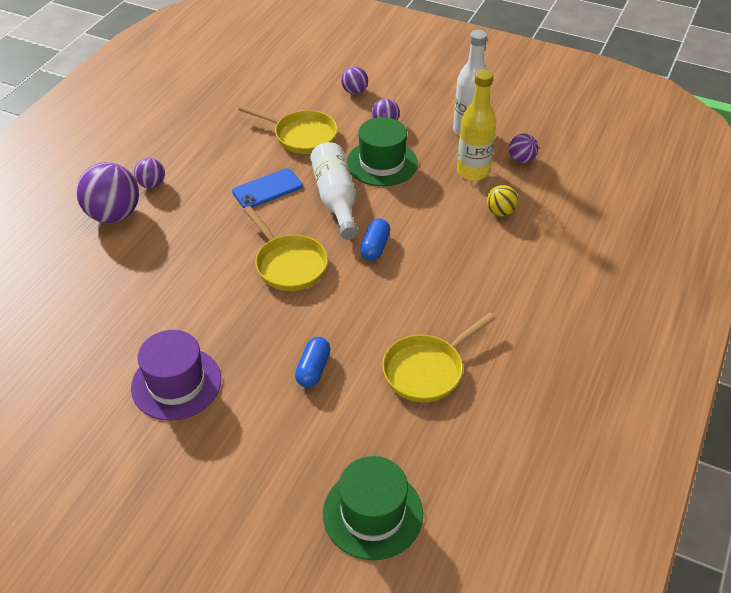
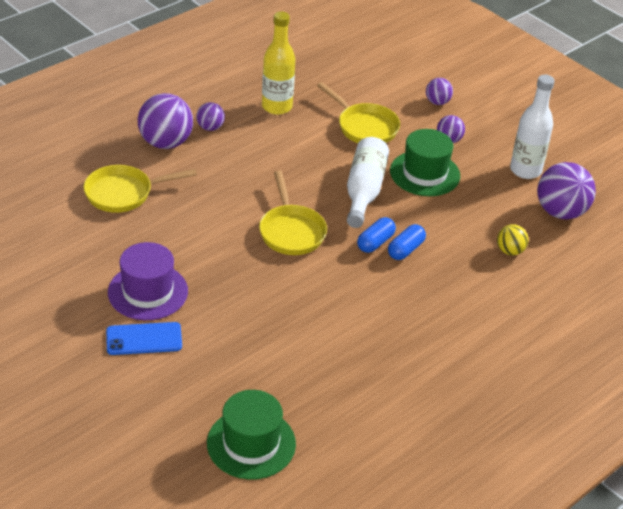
camera: 20 degrees right, 5 degrees down
blue phone [232,168,303,208] -> blue phone moved to [106,322,182,355]
blue capsule [295,337,331,388] -> blue capsule moved to [388,224,426,260]
yellow pan [382,313,496,402] -> yellow pan moved to [83,165,197,213]
yellow bottle [457,70,497,181] -> yellow bottle moved to [262,12,295,115]
purple ball [509,133,538,163] -> purple ball [537,162,596,220], size x1.90

